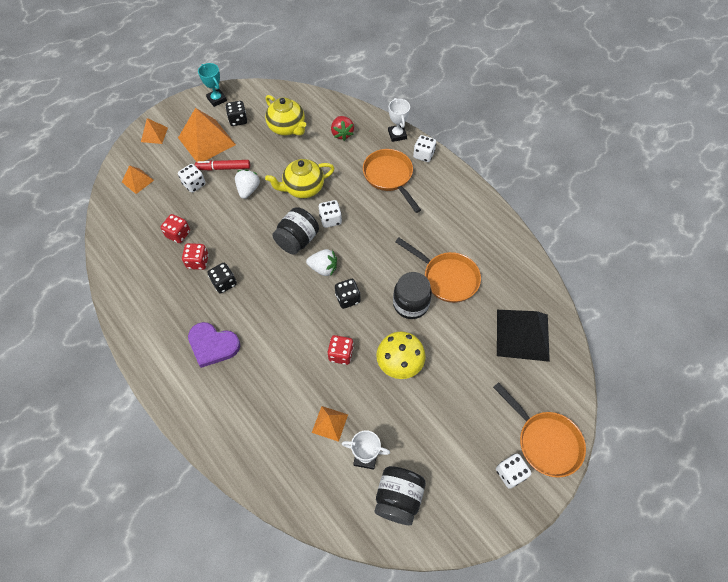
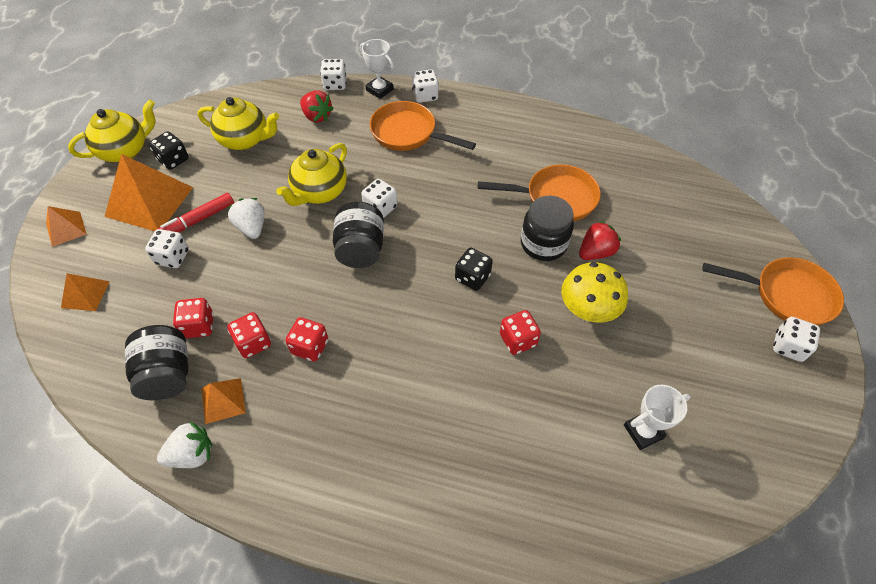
camera: 35 degrees left, 5 degrees down
purple heart [188,322,240,368] -> none
turquoise trophy [198,63,227,107] -> yellow teapot [68,99,155,162]
black dice [207,263,237,294] -> red dice [285,317,328,362]
white strawberry [306,249,337,276] -> white strawberry moved to [157,421,212,468]
orange pyramid [312,406,348,442] -> orange pyramid moved to [202,378,246,424]
black jar [375,466,426,525] -> black jar moved to [125,325,189,400]
black pyramid [497,310,550,362] -> none
none -> white dice [320,59,346,90]
none -> red strawberry [579,220,621,260]

